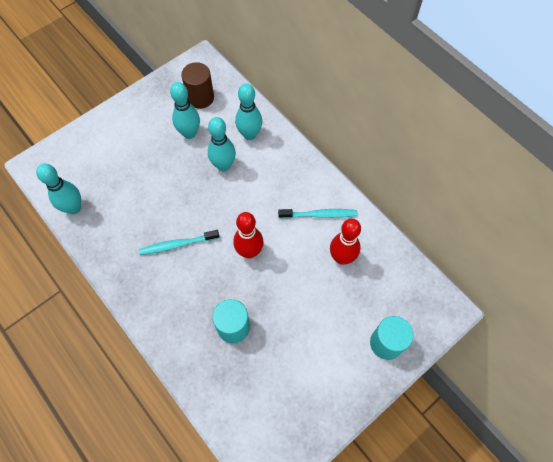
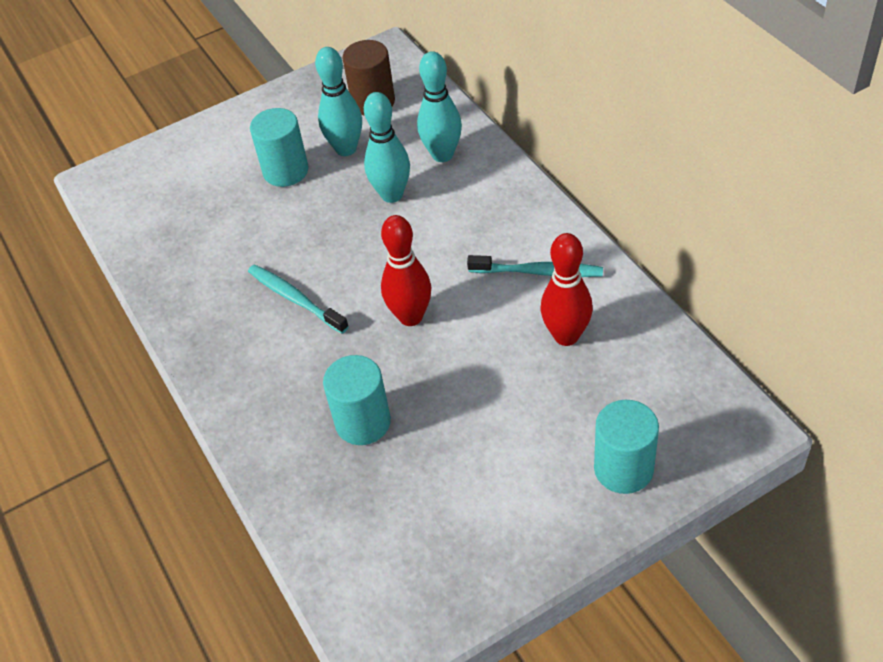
camera: 15 degrees right, 15 degrees down
turquoise bowling pin [36,164,81,214] -> none
turquoise toothbrush [139,230,219,255] -> turquoise toothbrush turned 45 degrees clockwise [248,264,349,334]
none -> turquoise cylinder [250,108,309,187]

